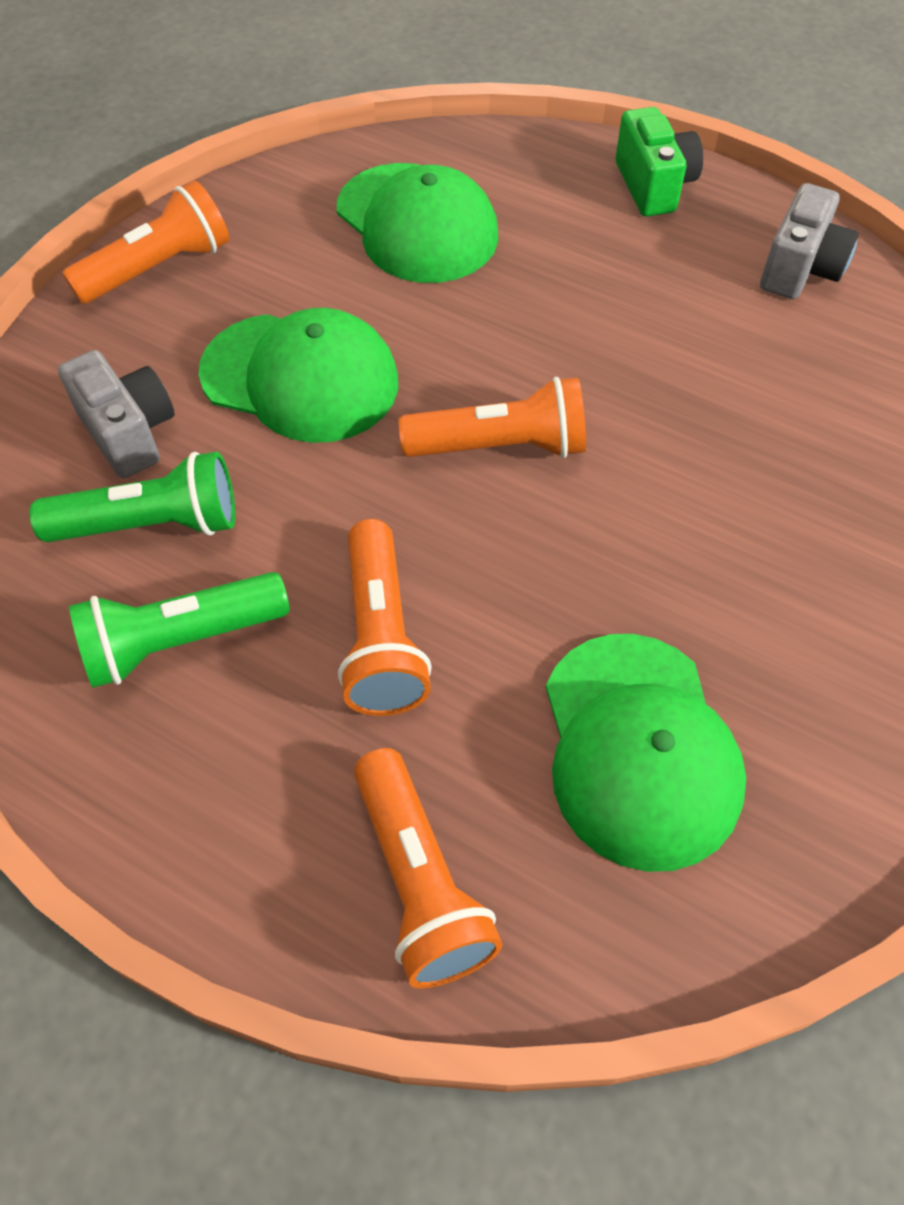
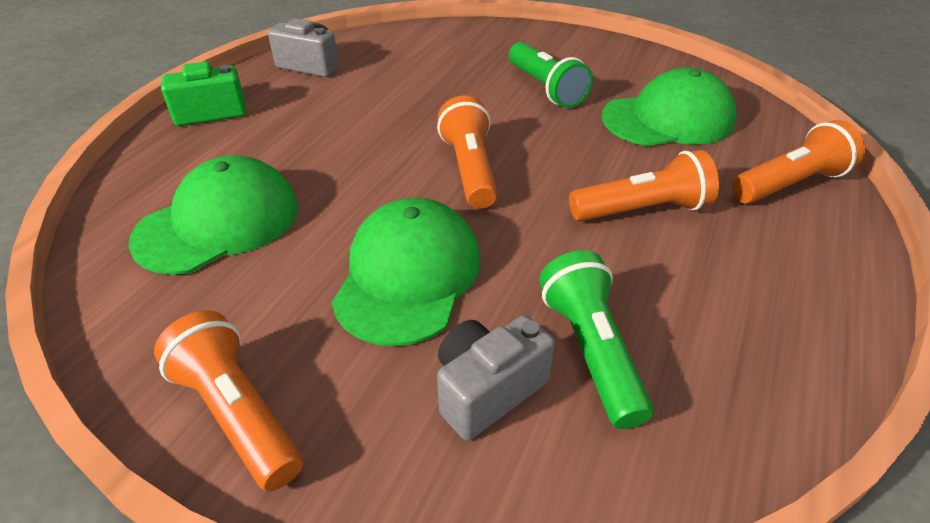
camera: 95 degrees left, 15 degrees down
green flashlight [69,572,290,688] -> green flashlight moved to [509,42,593,108]

